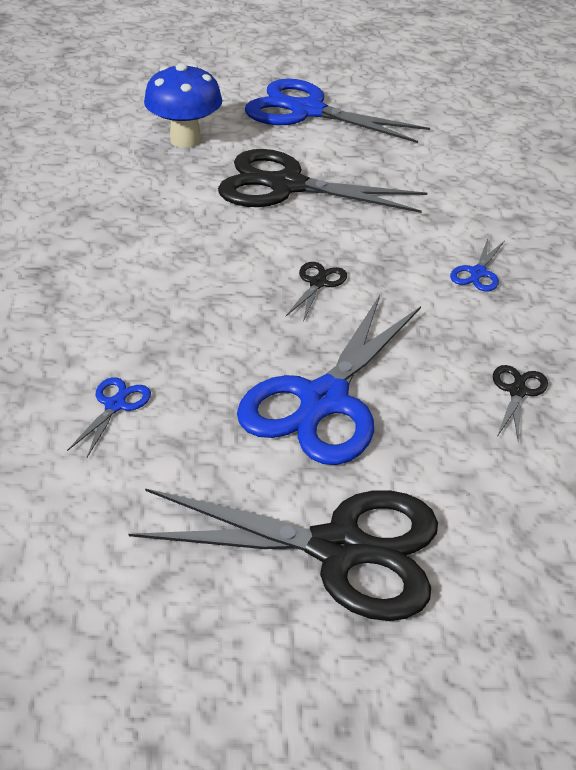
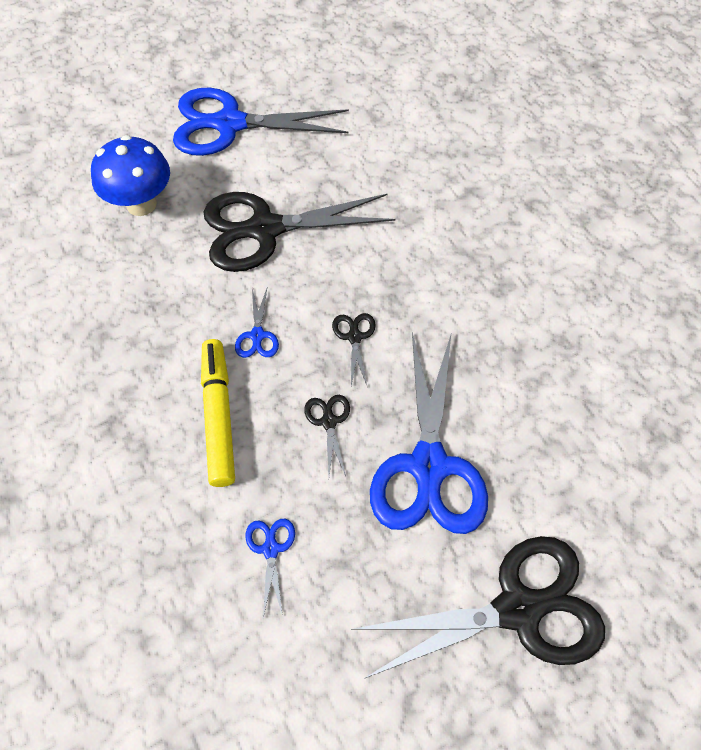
camera: 25 degrees left, 20 degrees up
blue scissors [450,239,504,291] -> blue scissors moved to [235,289,279,358]
black scissors [493,365,548,442] -> black scissors moved to [304,395,350,476]
none -> yellow marker [201,339,235,487]

